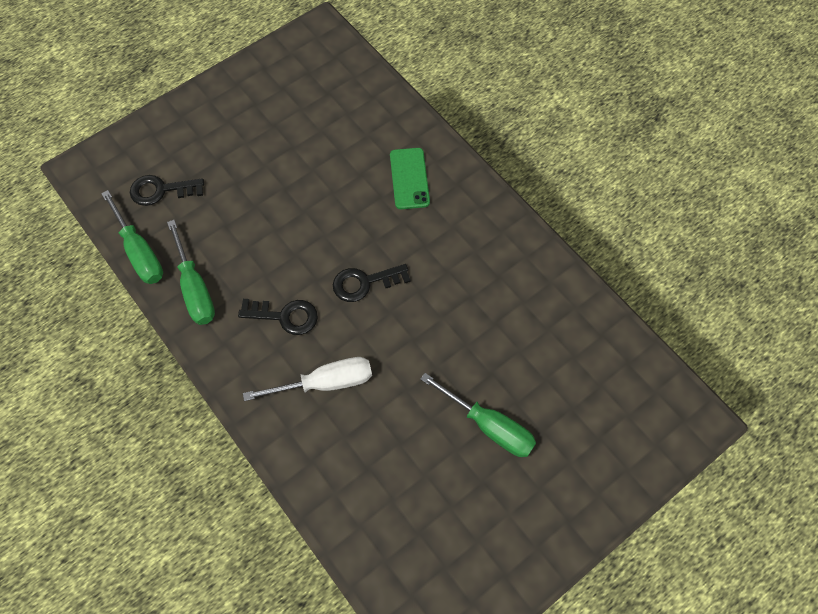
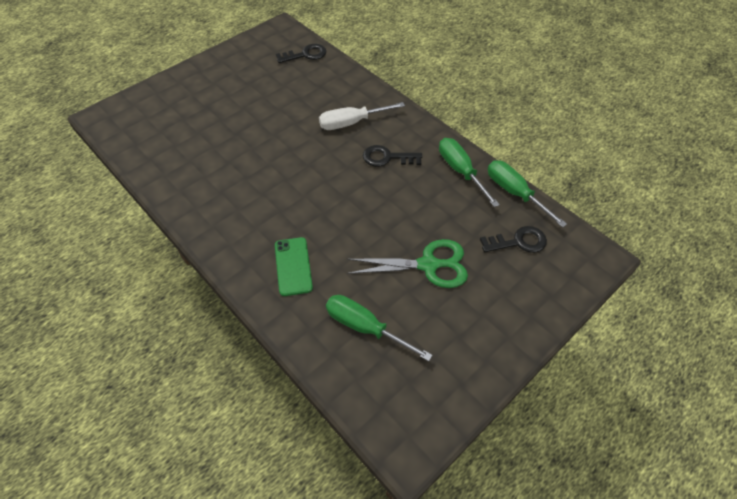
camera: 175 degrees right, 10 degrees down
black key [333,264,411,302] -> black key moved to [276,44,327,63]
green screwdriver [420,373,536,457] -> green screwdriver moved to [326,295,432,361]
none -> green scissors [347,239,468,288]

